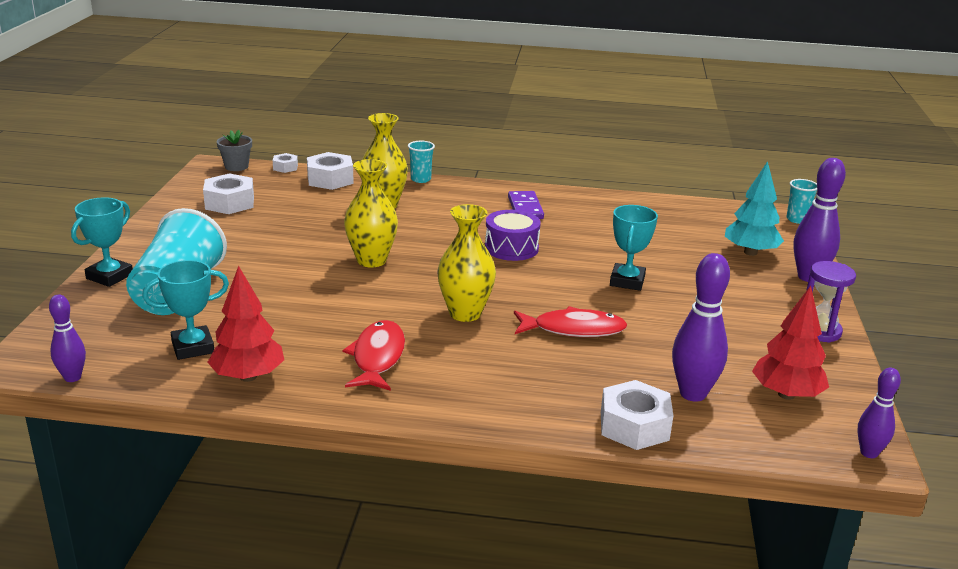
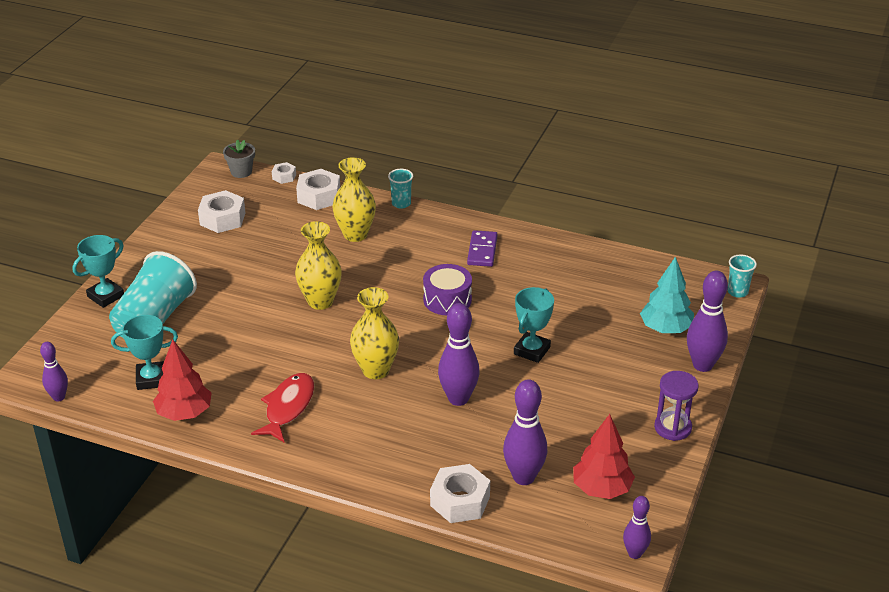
camera: 15 degrees right, 10 degrees up
red fish [514,306,628,337] -> purple bowling pin [438,303,480,406]

